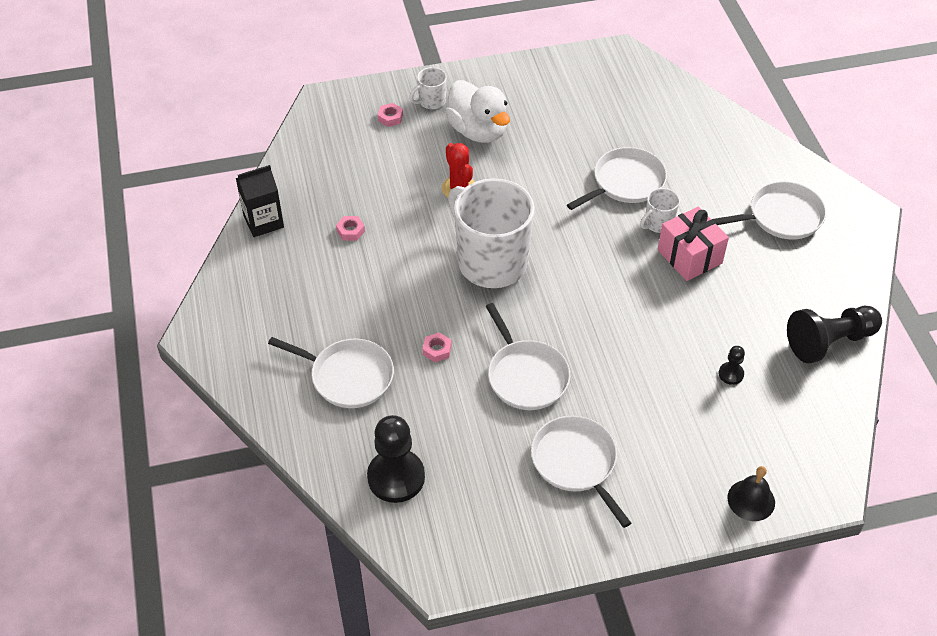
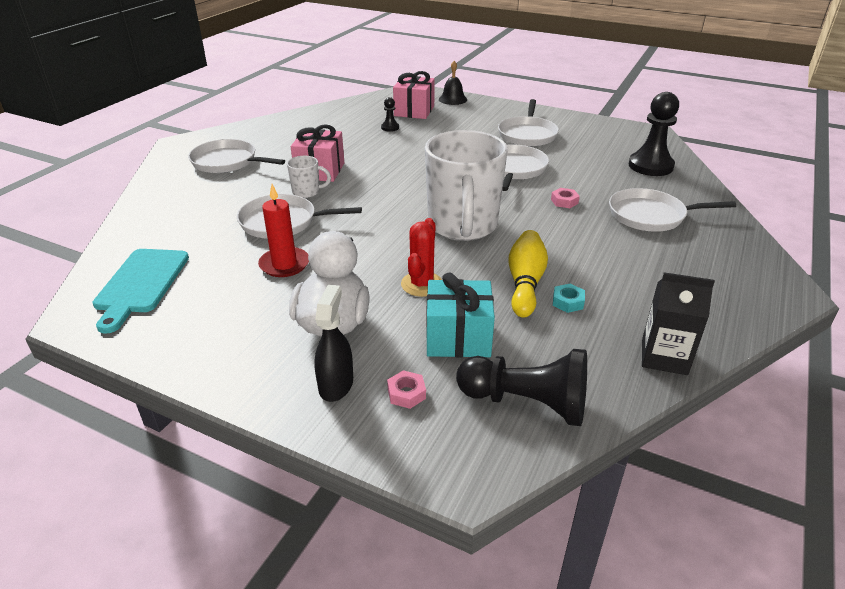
camera: 140 degrees left, 15 degrees down
white pan [268,337,394,408] -> white pan turned 60 degrees counterclockwise [609,188,736,232]
pink nut [336,216,365,241] -> turquoise nut [553,284,585,313]
white mug [409,67,447,109] -> black spray bottle [314,285,353,402]
black pawn [787,306,882,363] -> black pawn moved to [456,349,587,426]
none -> turquoise cutting board [93,249,189,334]
none -> red candle [258,184,309,277]
none -> pink gift [393,71,435,119]
none -> turquoise gift [426,273,495,357]
none -> yellow bowling pin [509,230,548,318]

